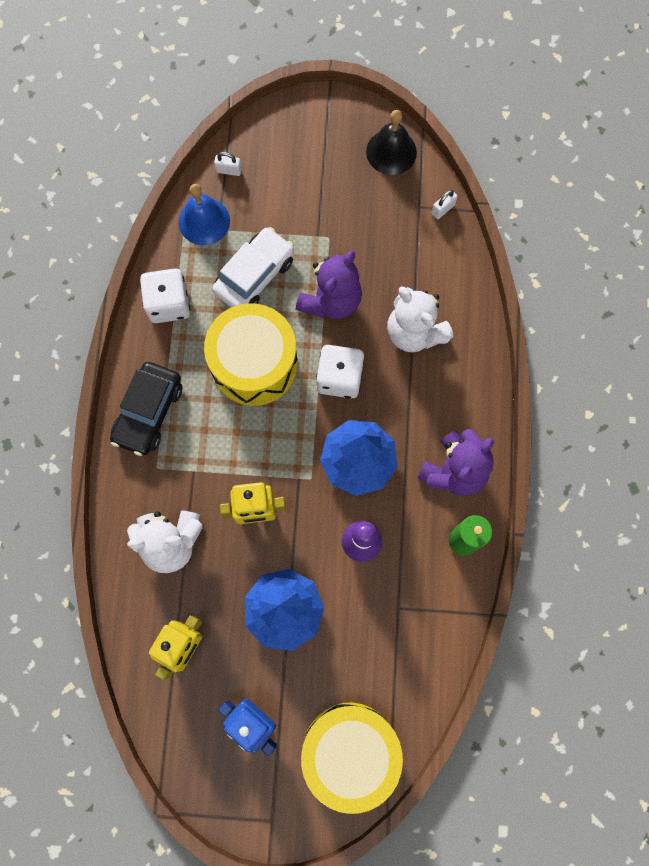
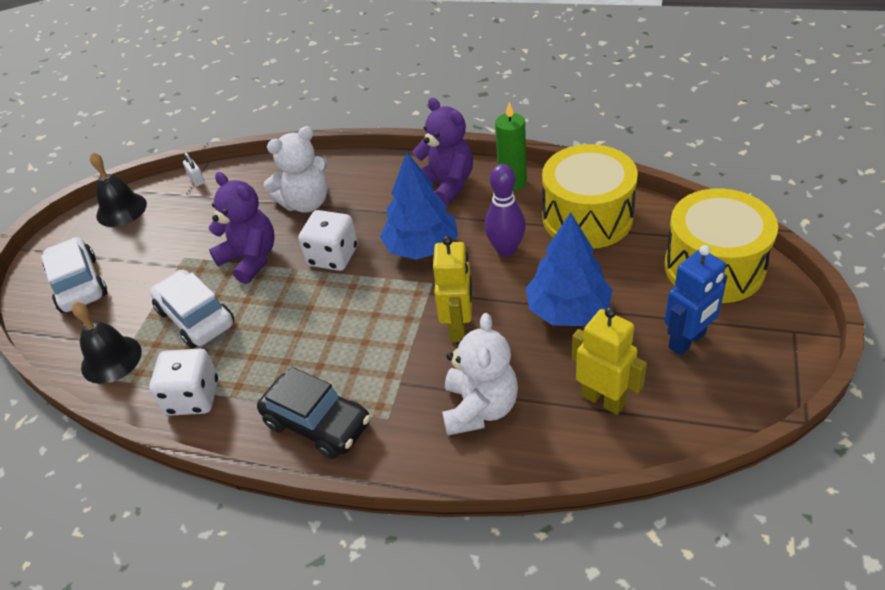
camera: 75 degrees left, 30 degrees down
blue bell [179,184,230,245] -> black bell [72,302,142,384]
yellow drum [204,303,298,406] -> yellow drum moved to [542,144,638,249]
white padlock [214,152,242,176] -> none
none -> white car [41,237,107,313]

